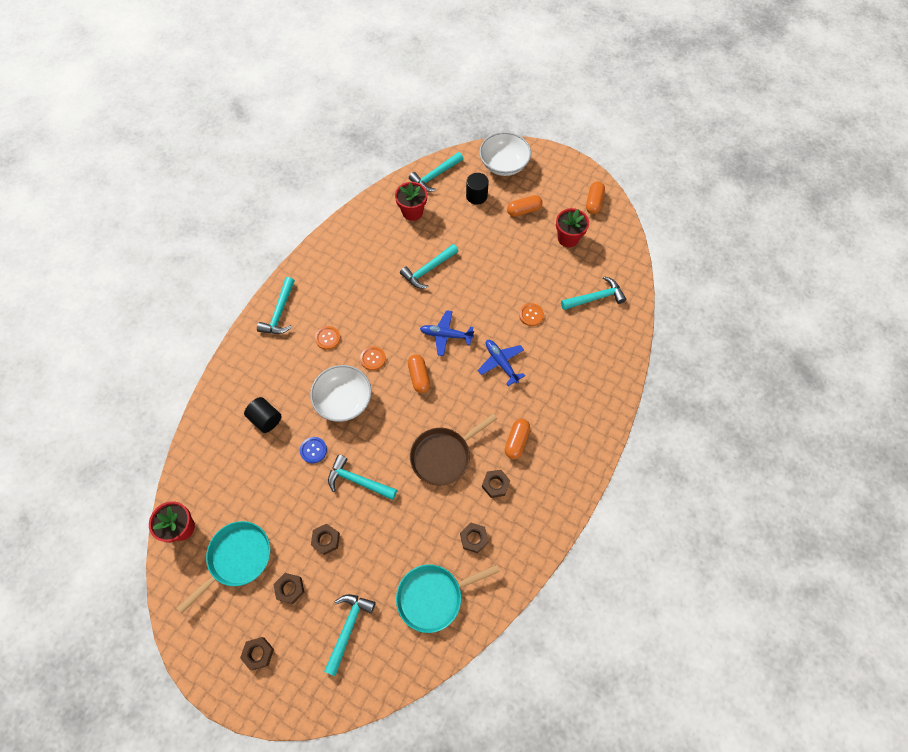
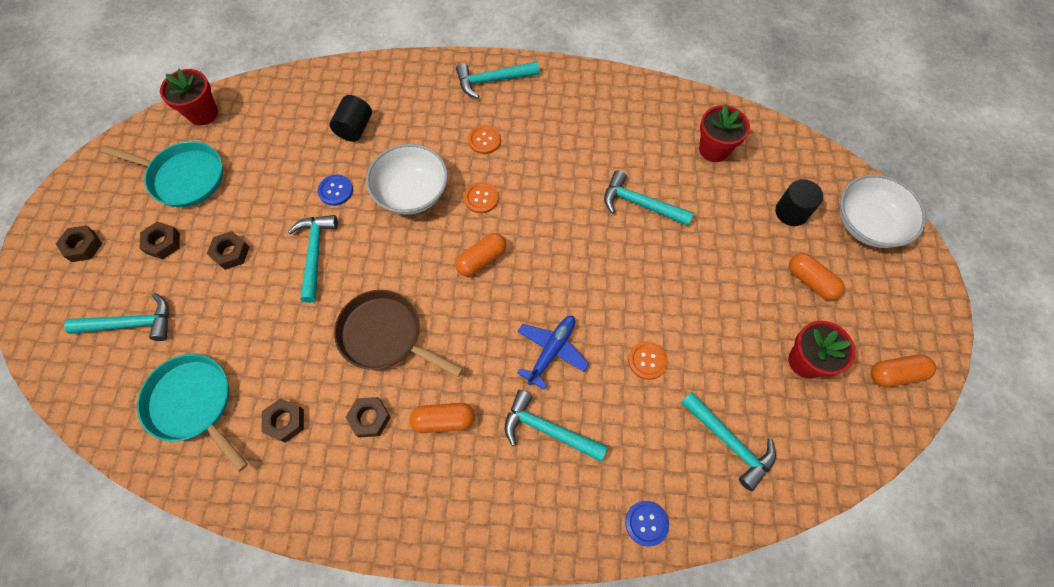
camera: 65 degrees right, 0 degrees up
turquoise hammer [409,152,463,192] -> turquoise hammer moved to [505,390,608,462]
blue plane [420,310,474,356] -> none
none -> blue button [625,501,669,546]

